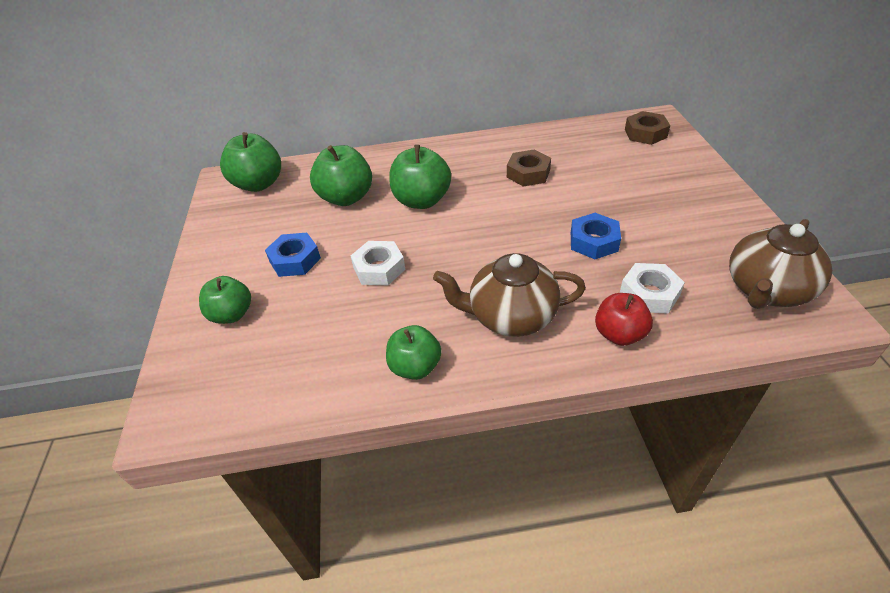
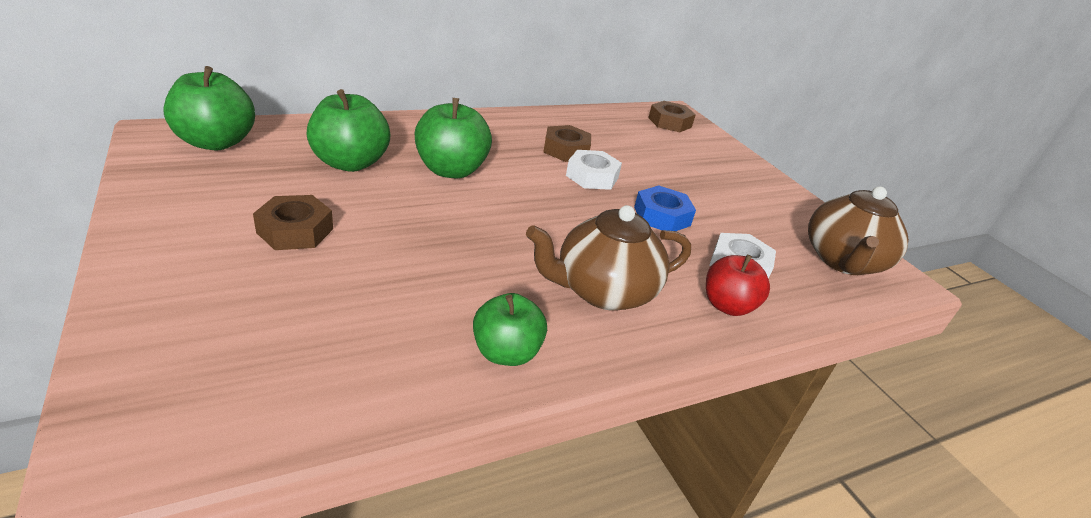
camera: 25 degrees left, 10 degrees down
green apple [199,276,251,324] -> none
blue nut [265,233,321,277] -> brown nut [253,195,333,250]
white nut [351,241,405,285] -> white nut moved to [566,150,622,190]

